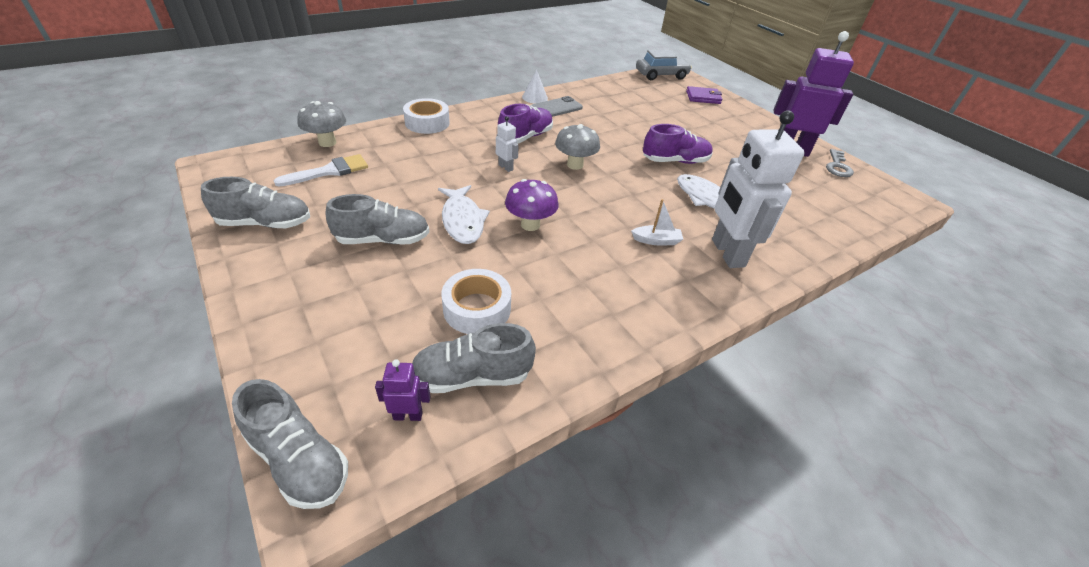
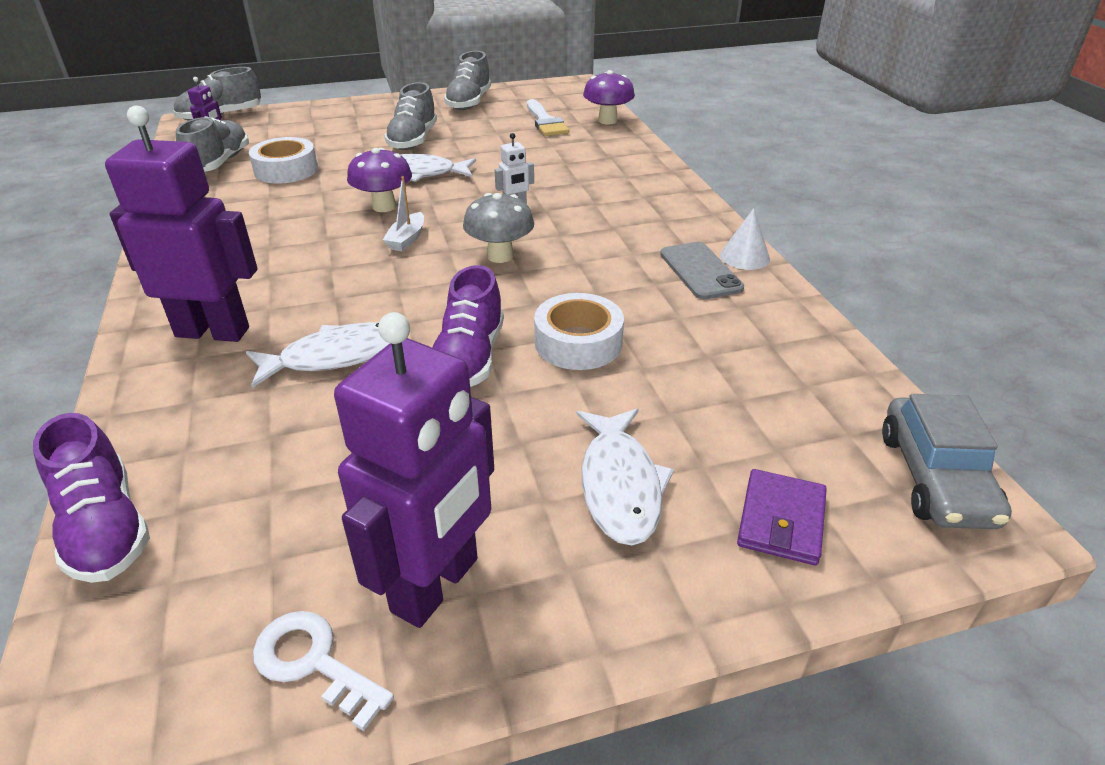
camera: 110 degrees right, 5 degrees down
grey mushroom [297,101,346,147] -> purple mushroom [583,70,635,124]
white tape [403,98,450,134] -> white tape moved to [534,293,624,370]
purple shoe [498,104,553,144] -> purple shoe moved to [33,413,150,583]
white boat [631,199,683,245] -> white boat moved to [383,176,424,251]
white robot [712,110,805,268] -> purple robot [105,105,258,342]
grey key [826,149,854,177] -> white key [253,611,394,731]
none -> white fish [577,409,674,545]

